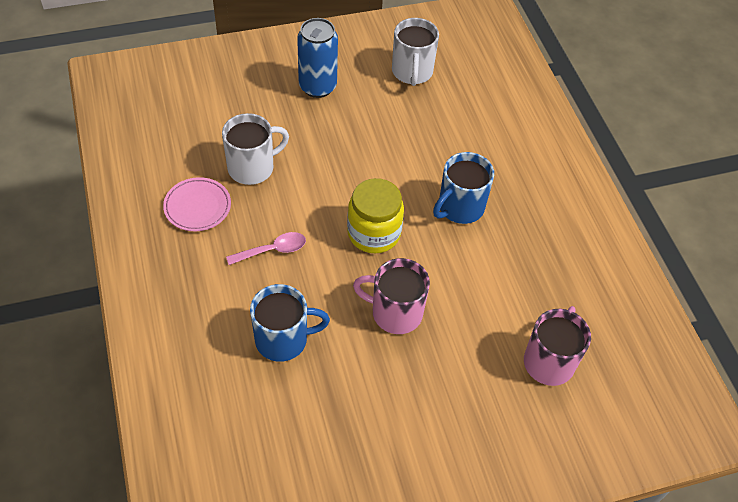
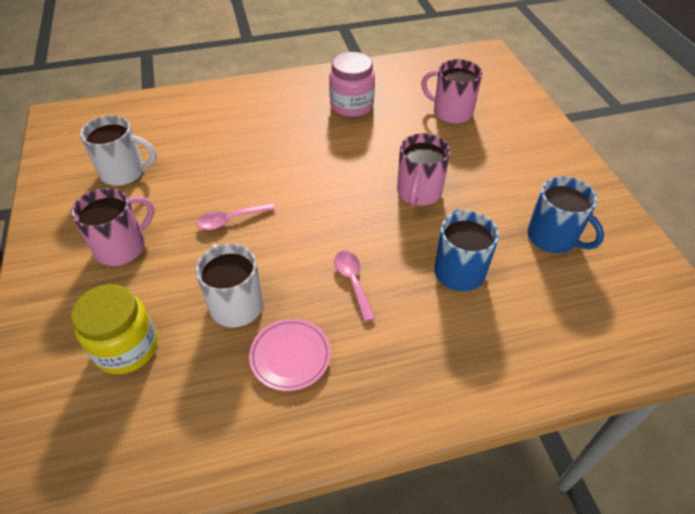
camera: 85 degrees left, 5 degrees down
blue can [297,18,338,98] -> pink mug [71,188,155,266]
yellow jar [347,178,404,253] -> yellow jar moved to [71,284,158,374]
blue mug [433,152,494,224] -> blue mug moved to [527,176,604,253]
none -> pink spoon [196,203,275,230]
none -> pink jar [329,52,375,117]

